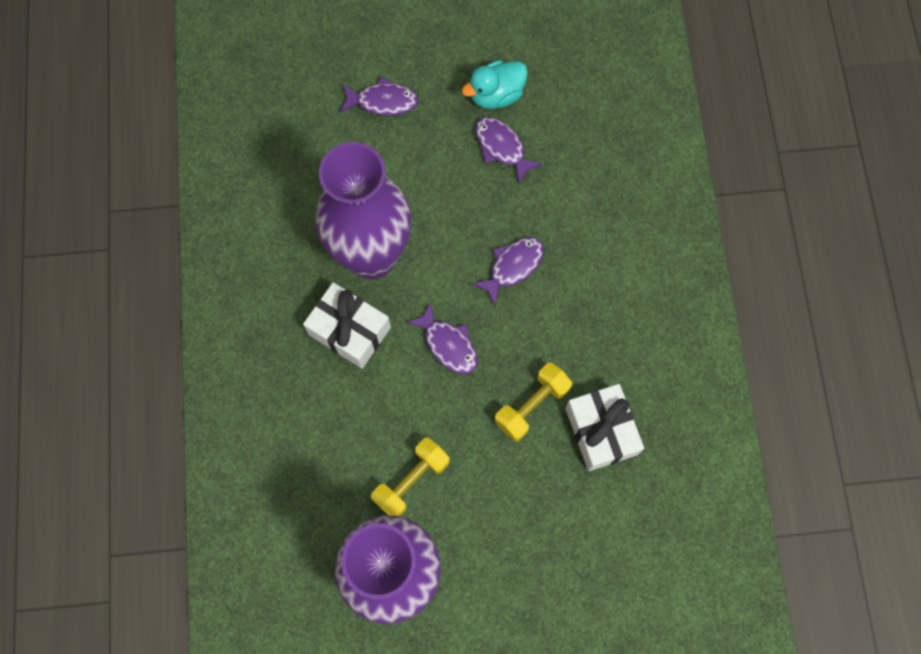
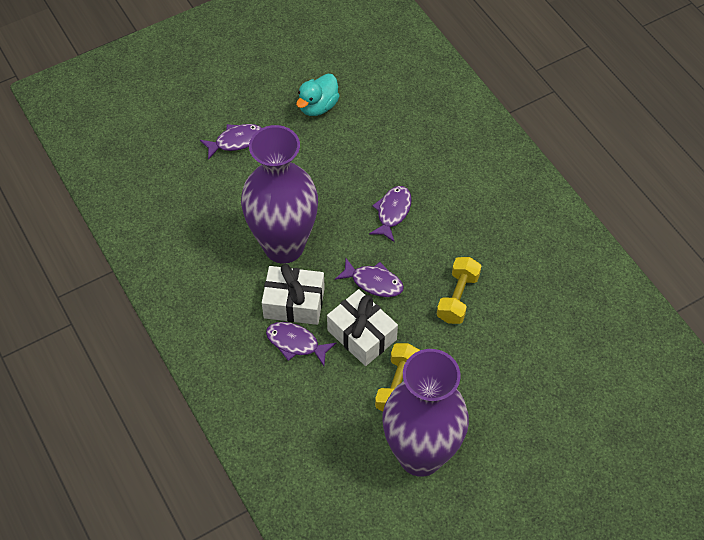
camera: 25 degrees left, 15 degrees down
purple fish [475,117,543,183] -> purple fish moved to [266,322,336,366]
white gift [565,384,644,471] -> white gift moved to [327,289,398,366]

